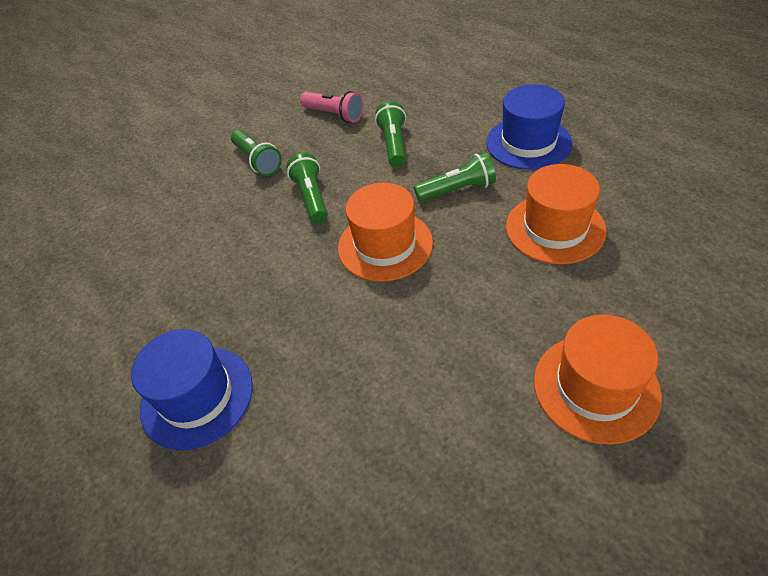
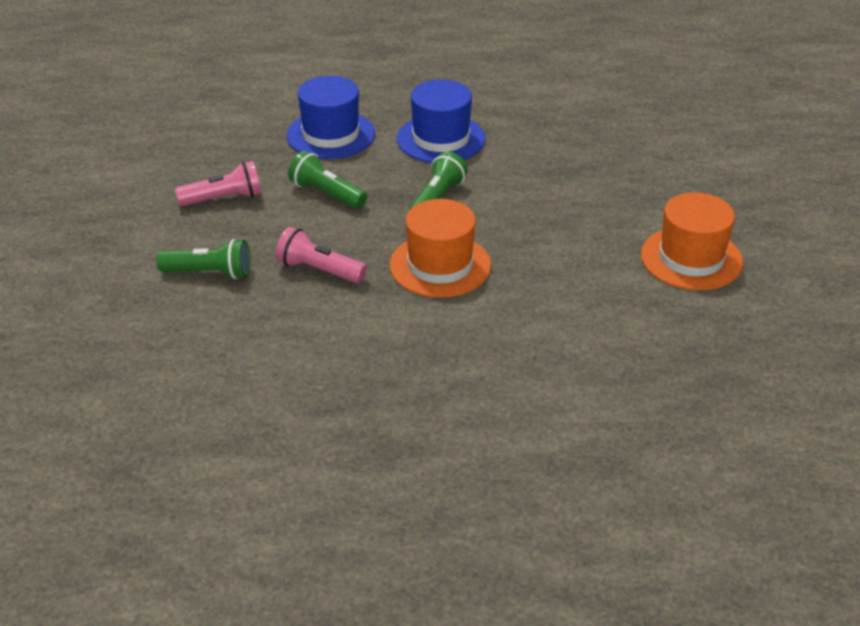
camera: 55 degrees left, 10 degrees down
blue hat [131,329,253,450] -> blue hat moved to [286,76,375,159]
green flashlight [286,153,328,223] -> pink flashlight [276,227,367,283]
orange hat [506,164,607,264] -> none

